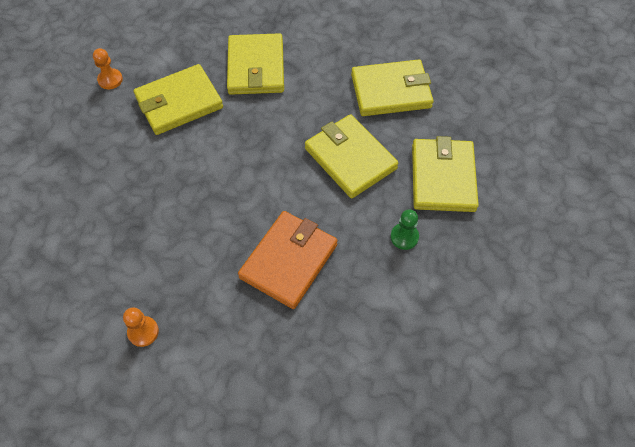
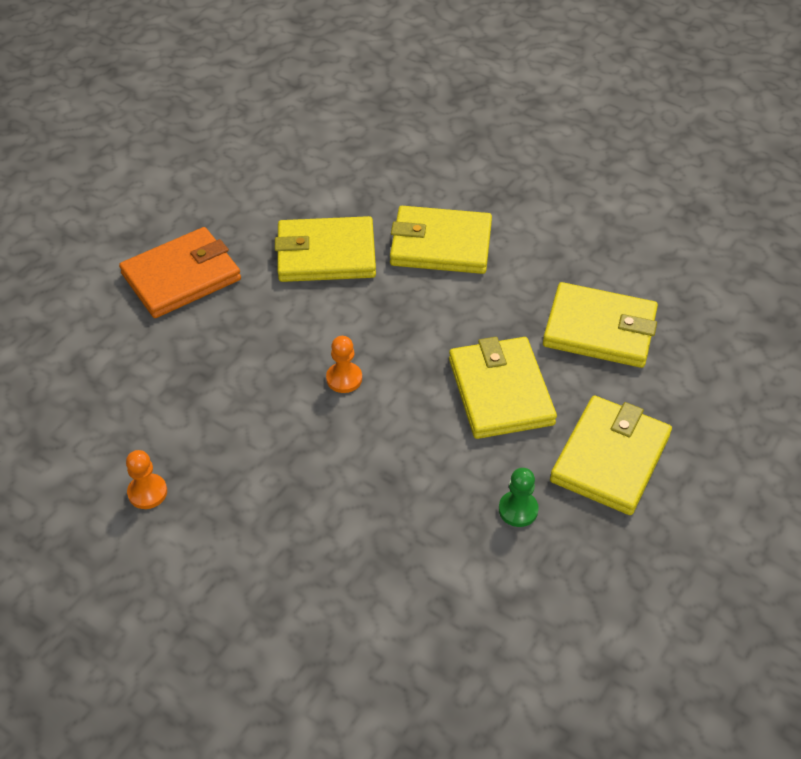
camera: 25 degrees right, 10 degrees down
orange pawn [93,48,123,89] -> orange pawn moved to [326,336,362,393]
yellow wallet [227,33,284,95] -> yellow wallet turned 75 degrees clockwise [390,206,492,274]
orange wallet [238,211,338,309] -> orange wallet moved to [119,227,241,318]

